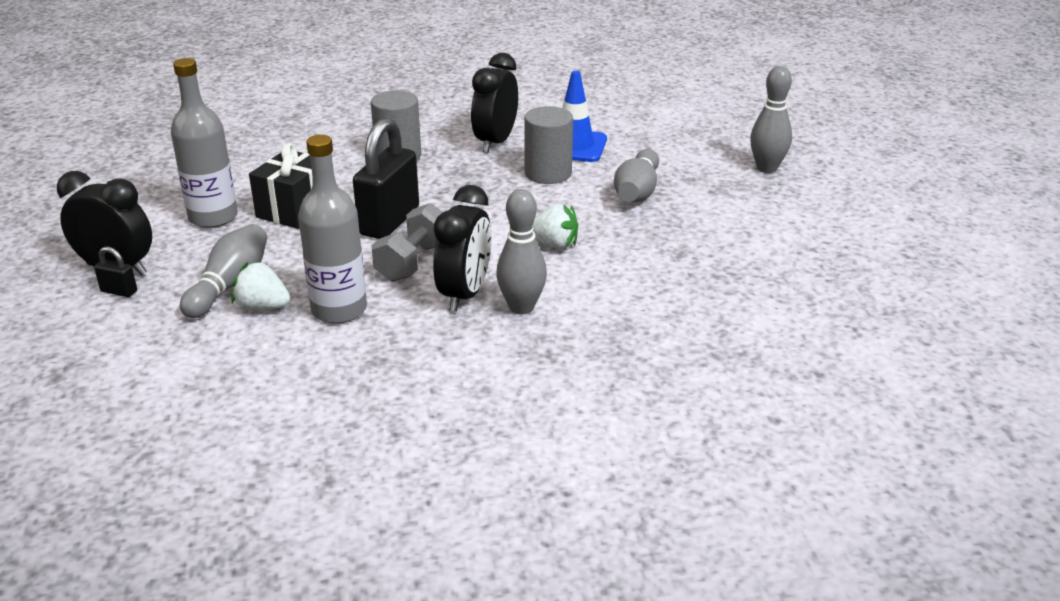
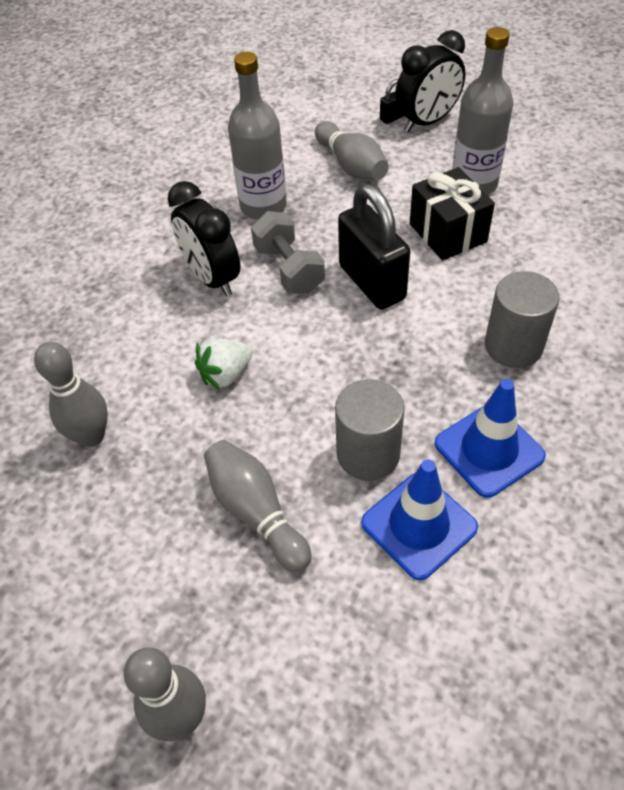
camera: 130 degrees right, 20 degrees up
white strawberry [231,261,290,310] -> none
black clock [471,53,518,153] -> blue traffic cone [435,379,546,498]
grey bowling pin [496,189,547,314] -> grey bowling pin moved to [34,342,108,447]

